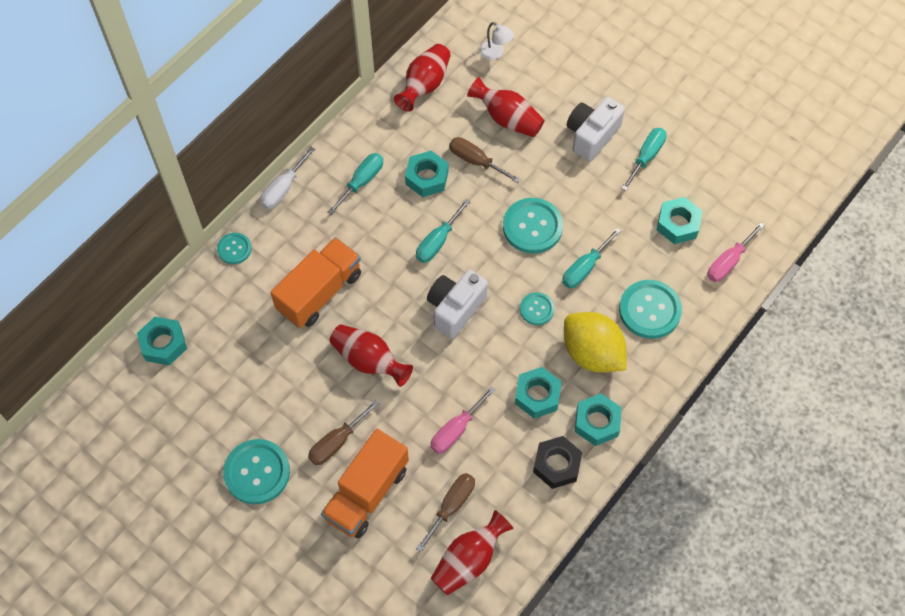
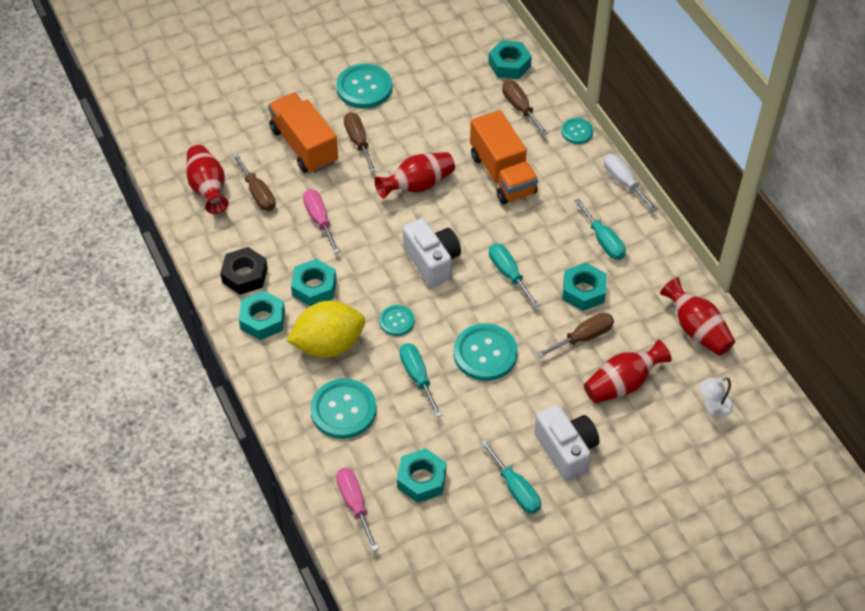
camera: 115 degrees right, 10 degrees down
none -> brown screwdriver [502,81,548,136]

